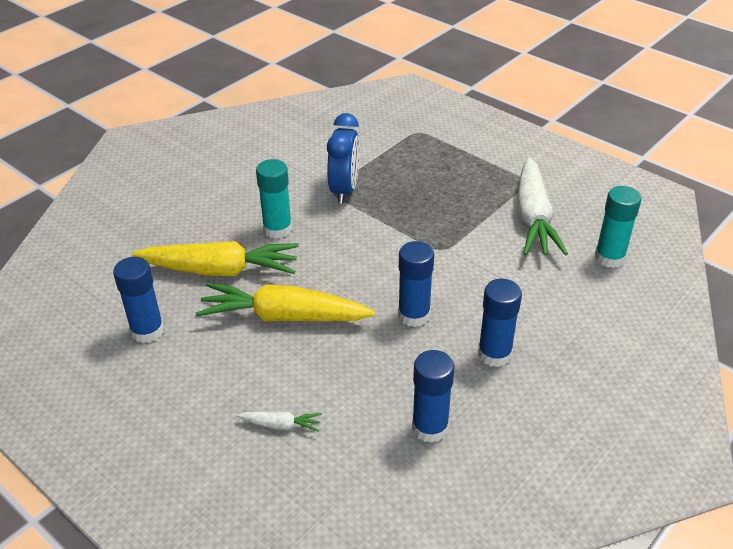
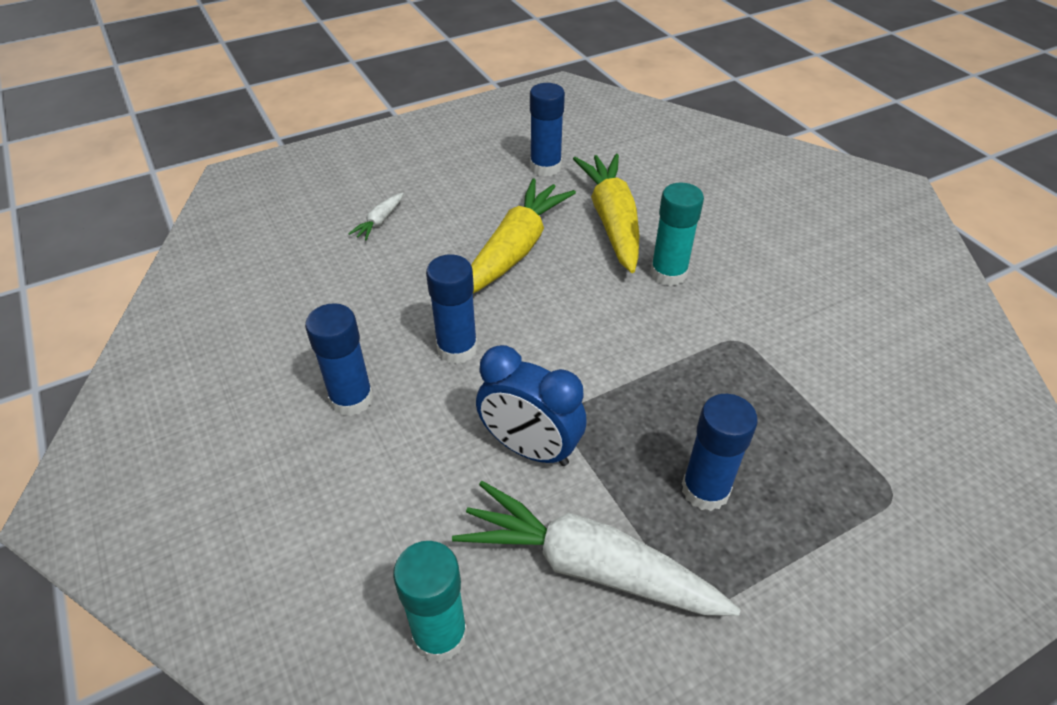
camera: 110 degrees right, 5 degrees up
yellow carrot [132,241,299,276] -> yellow carrot turned 150 degrees clockwise [573,154,639,273]
blue clock [327,113,360,204] -> blue clock moved to [476,345,586,466]
blue glue stick [412,350,454,443] -> blue glue stick moved to [682,394,758,511]

